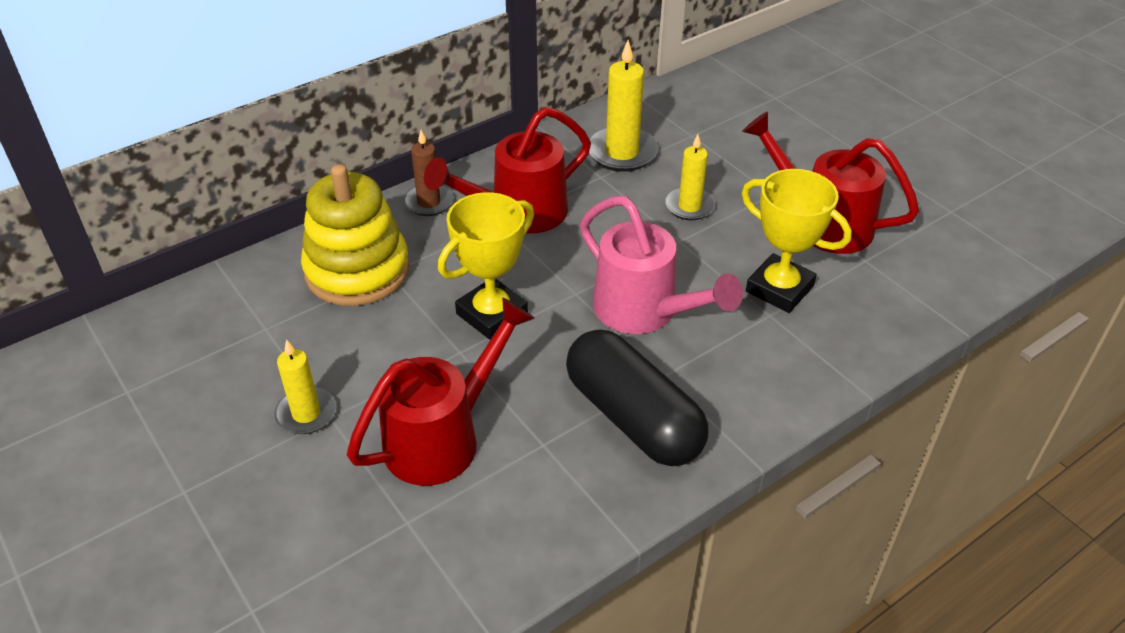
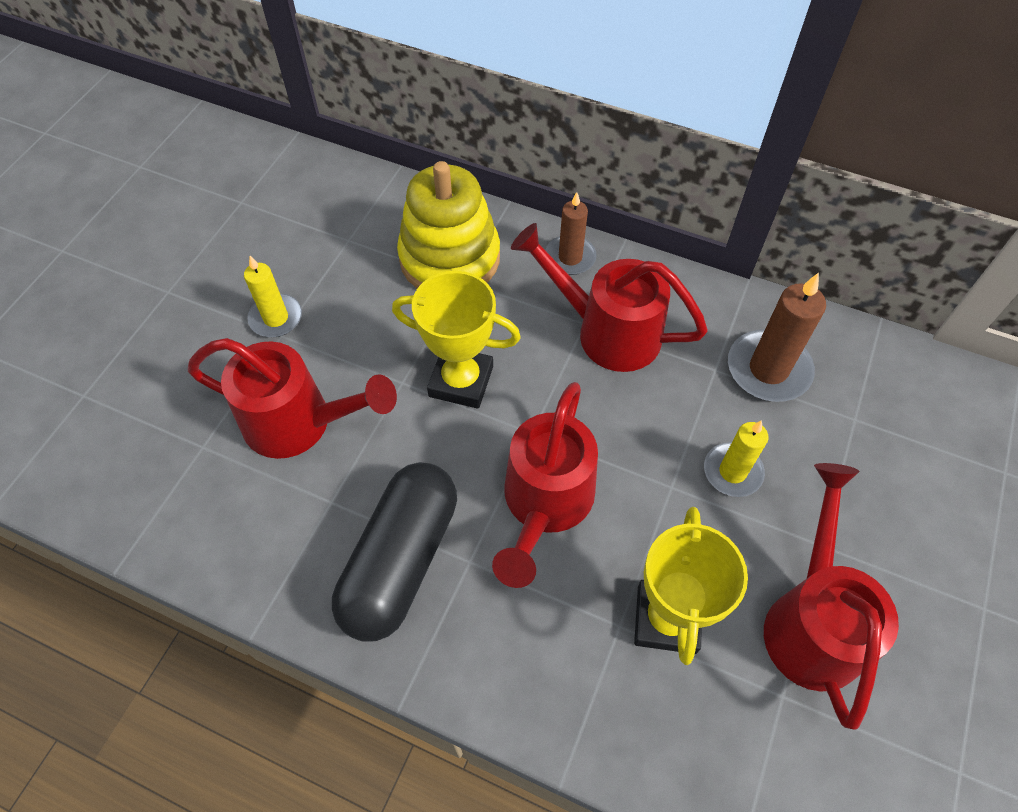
camera: 60 degrees right, 15 degrees up
pink watering can [580,196,743,334] -> red watering can [492,382,598,588]
yellow candle [589,40,658,172] -> brown candle [728,273,826,402]

